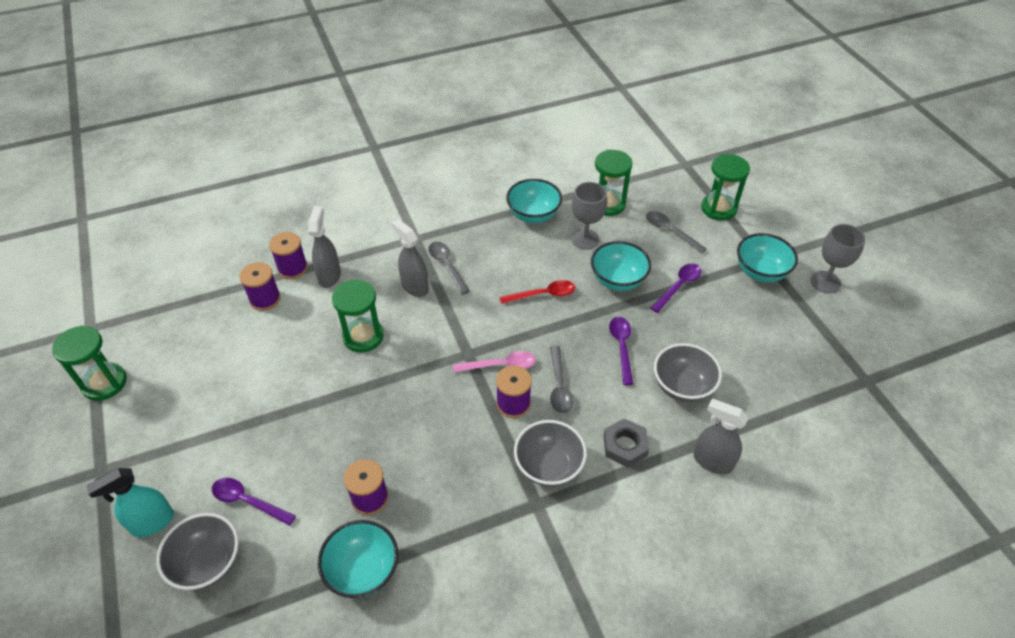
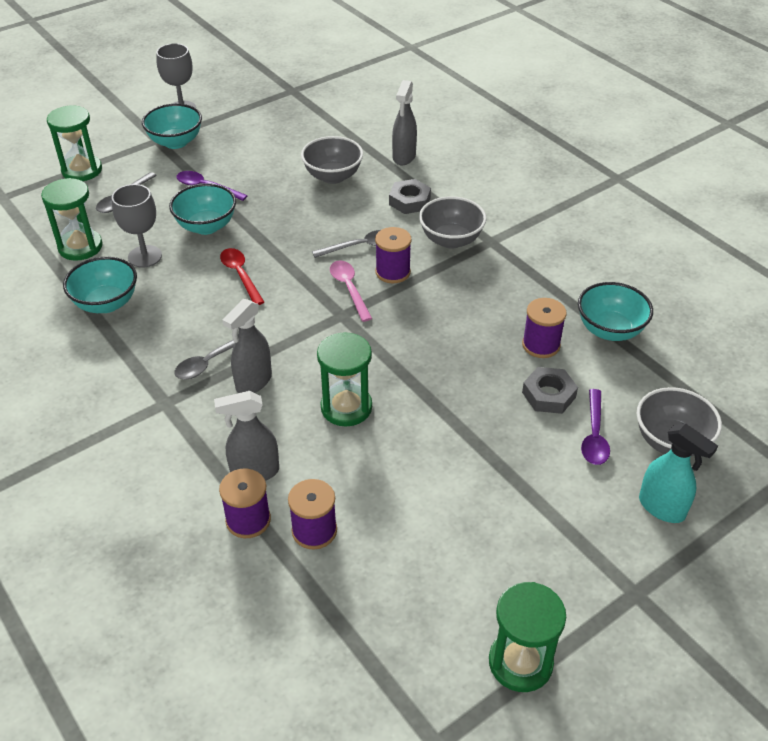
camera: 105 degrees left, 5 degrees down
purple spoon [609,317,633,385] -> none
none -> grey nut [522,367,578,414]

